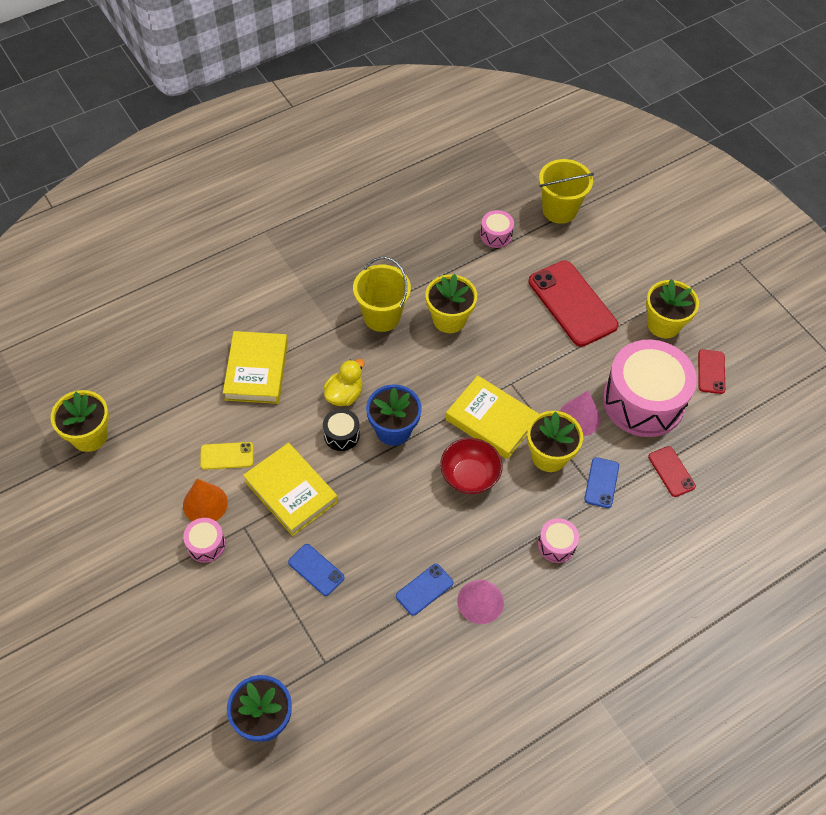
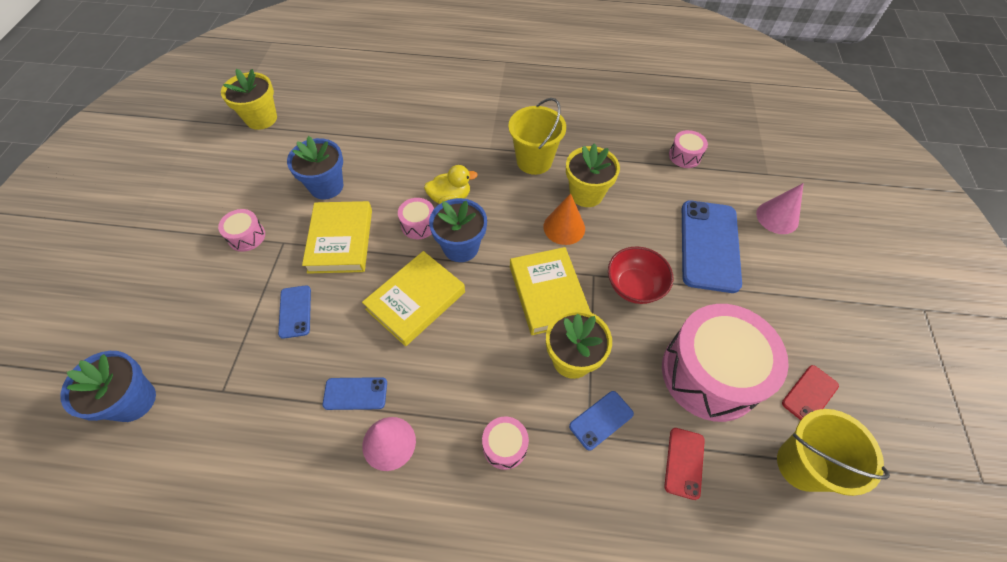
camera: 40 degrees right, 0 degrees up
orange cone [183,479,228,521] -> orange cone moved to [543,193,585,245]
yellow phone [200,442,254,470] -> blue flower pot [287,136,343,199]
yellow book [223,331,288,404] -> yellow book moved to [362,251,465,346]
black drum [323,409,360,451] -> pink drum [398,198,434,239]
red bowl [440,438,502,494] -> red bowl moved to [608,247,673,304]
red phone [528,260,618,347] -> blue phone [682,201,742,293]
yellow bucket [539,159,594,224] -> yellow bucket moved to [777,409,890,496]
pink cone [560,390,601,436] -> pink cone moved to [756,183,804,234]
yellow flower pot [646,279,699,338] -> none

